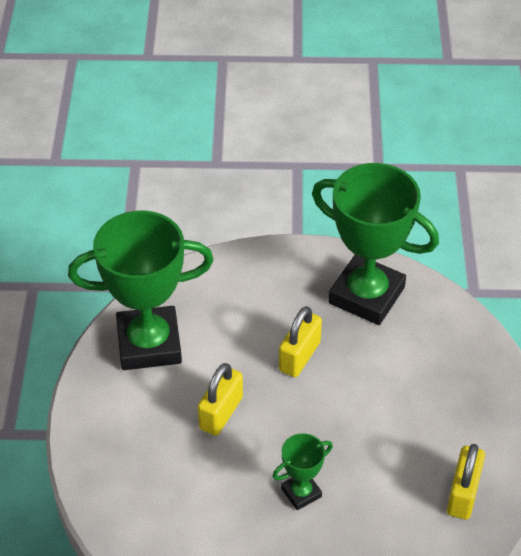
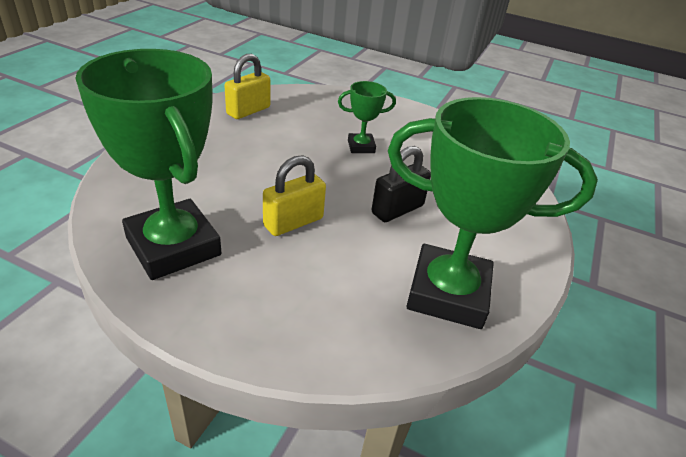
camera: 160 degrees left, 10 degrees down
yellow padlock [198,363,243,436] -> black padlock [371,146,431,222]

